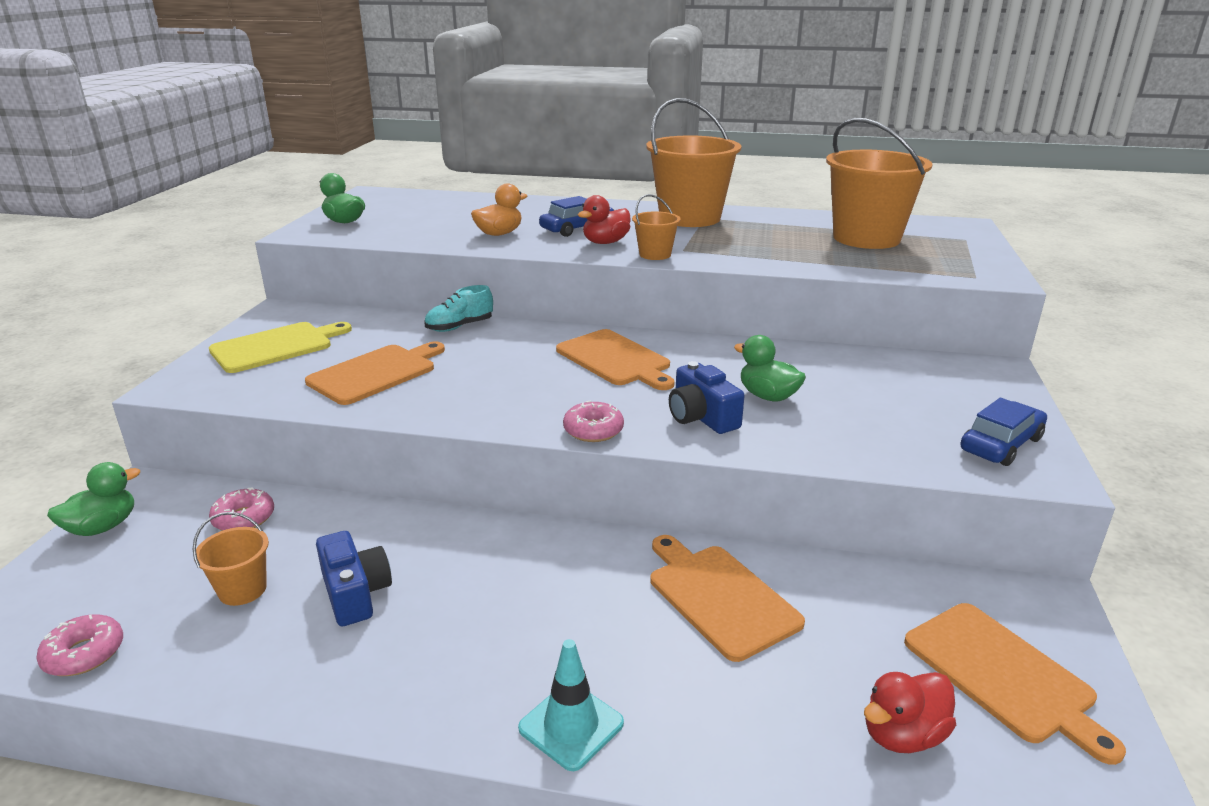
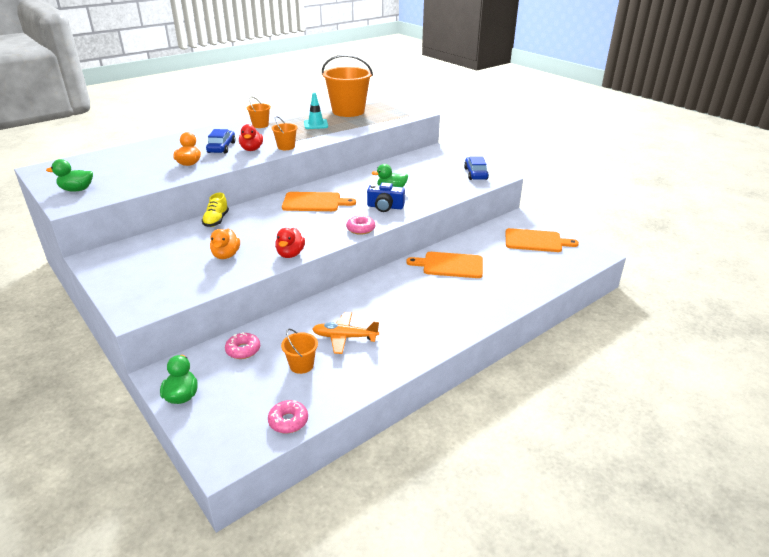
camera: 50 degrees left, 5 degrees up
yellow cutting board [209,322,352,373] -> none
orange cutting board [305,341,445,405] -> orange duck [210,229,240,259]
blue camera [316,531,392,627] -> orange plane [312,312,379,354]
turquoise shoe [424,285,493,332] -> yellow shoe [202,193,229,227]
turquoise traffic cone [518,639,624,771] -> turquoise traffic cone moved to [304,92,328,129]
orange bucket [646,98,742,227] -> orange bucket [247,96,271,128], size x0.46
red duck [864,672,956,753] -> red duck moved to [275,228,305,258]

